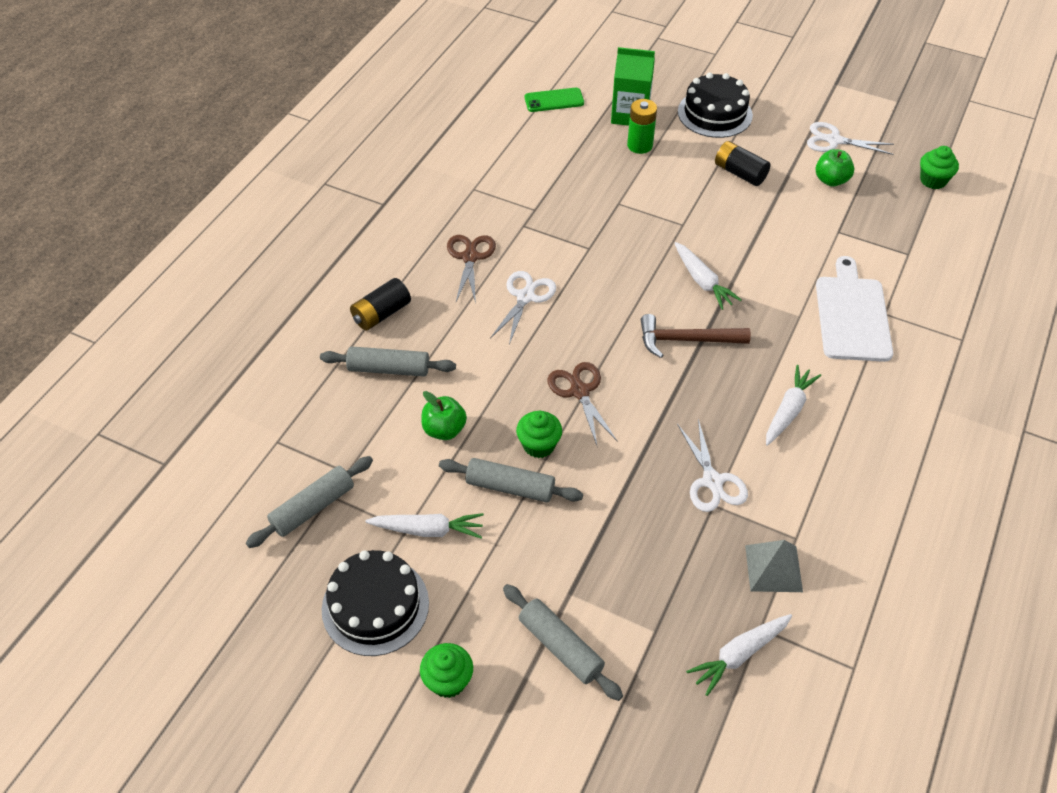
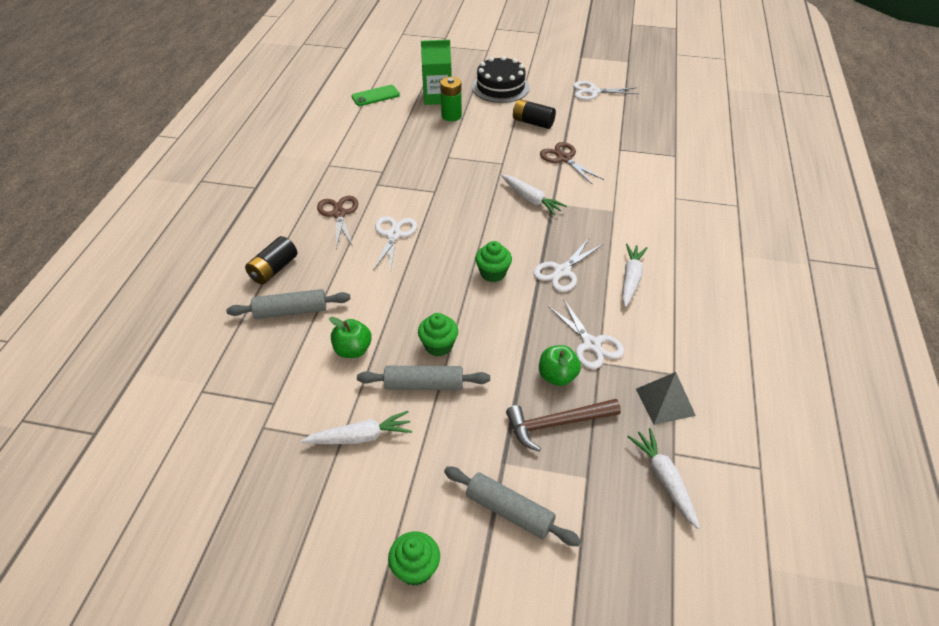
camera: 15 degrees left, 5 degrees down
grey rolling pin [246,456,373,548] -> none
black cake [322,550,429,656] -> none
brown scissors [548,362,618,445] -> brown scissors moved to [540,142,604,184]
brown hammer [641,314,751,358] -> brown hammer moved to [506,399,621,451]
white carrot [686,614,792,696] -> white carrot turned 120 degrees clockwise [627,428,700,529]
green apple [816,149,854,187] -> green apple moved to [539,345,581,386]
white cutting board [816,256,893,362] -> none
green cupcake [920,146,959,189] -> green cupcake moved to [475,241,512,282]
none -> white scissors [533,238,603,292]

